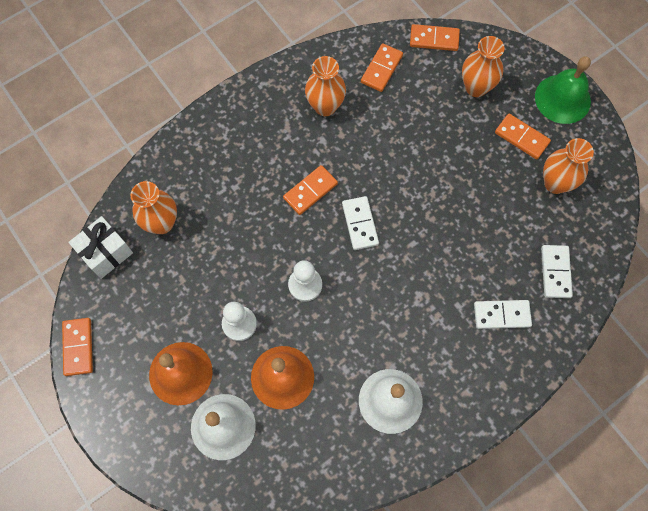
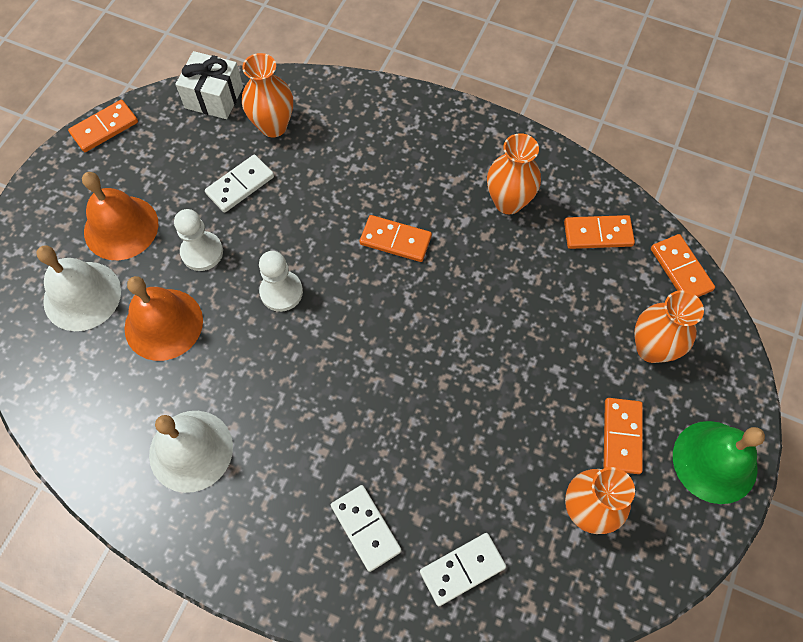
camera: 60 degrees right, 5 degrees down
white domino [342,196,379,250] -> white domino moved to [205,155,274,213]

